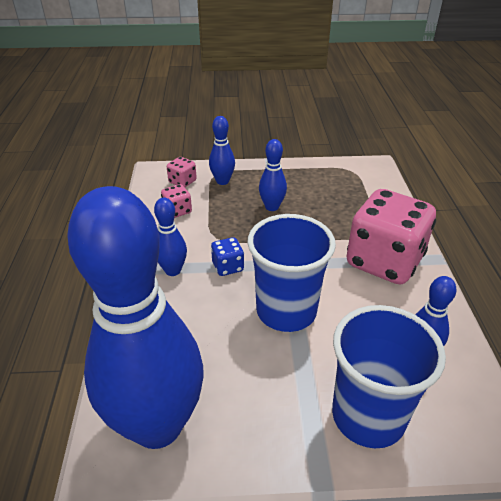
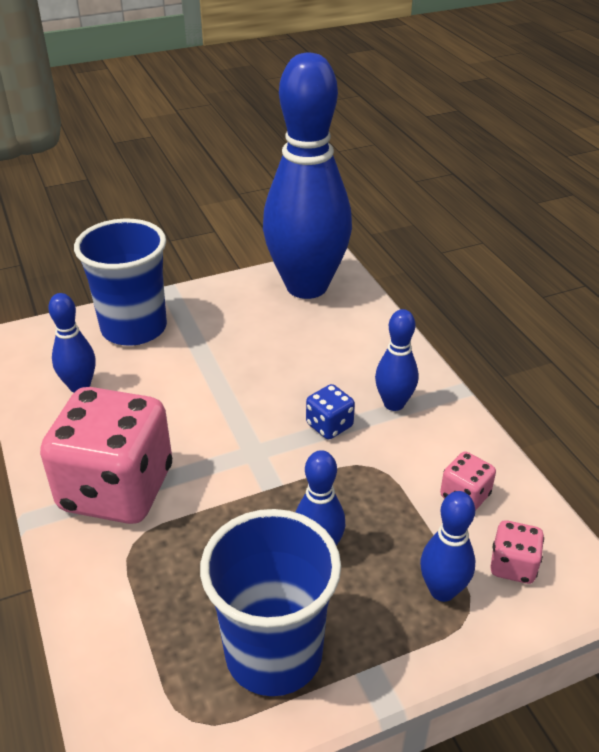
camera: 160 degrees right, 0 degrees up
blue cup [247,214,336,332] -> blue cup moved to [200,509,341,696]

